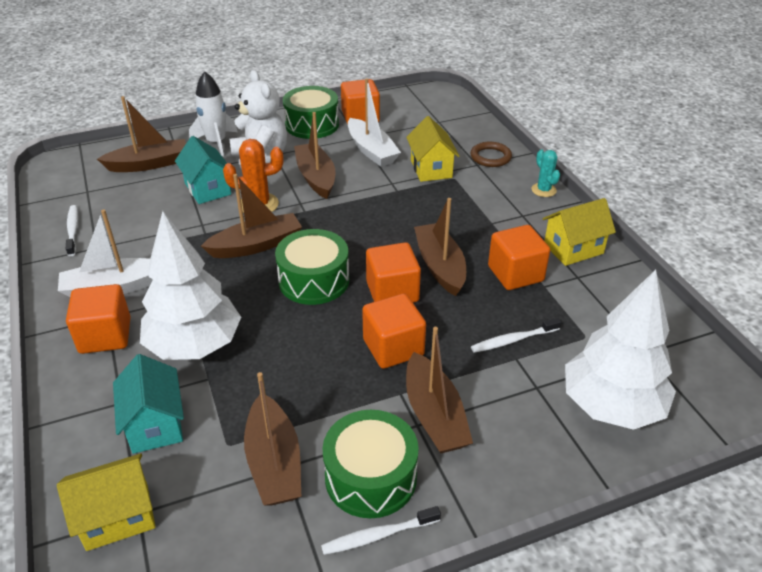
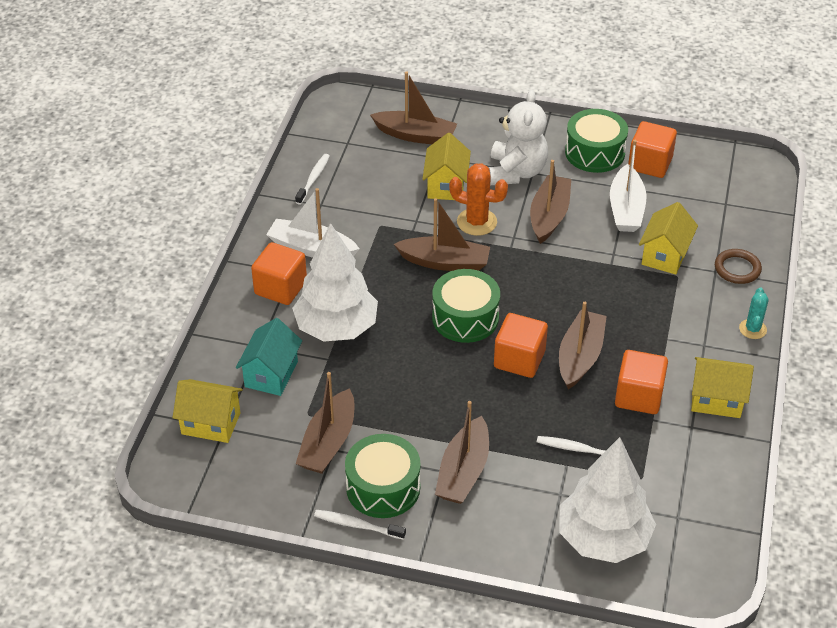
camera: 35 degrees right, 5 degrees up
turquoise house [175,136,231,204] -> yellow house [422,133,471,200]
white rocket [189,71,237,157] -> none
orange cube [362,293,426,369] -> none

